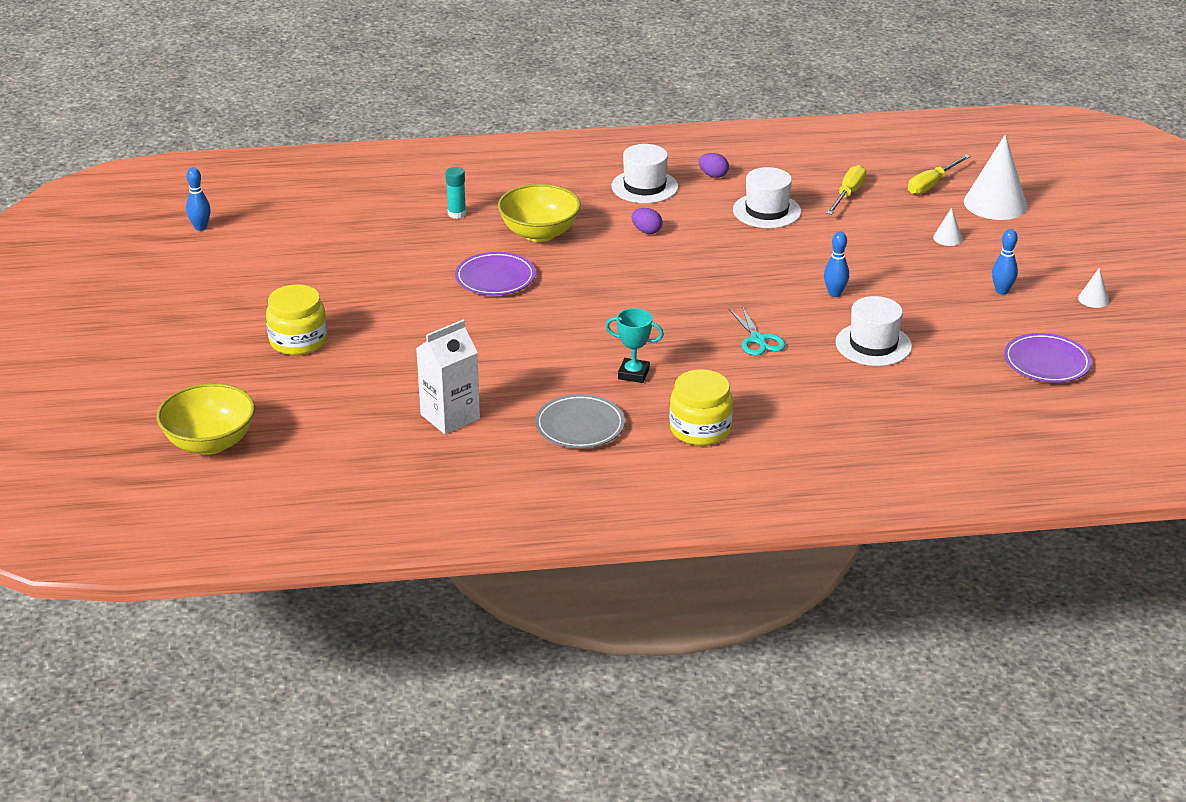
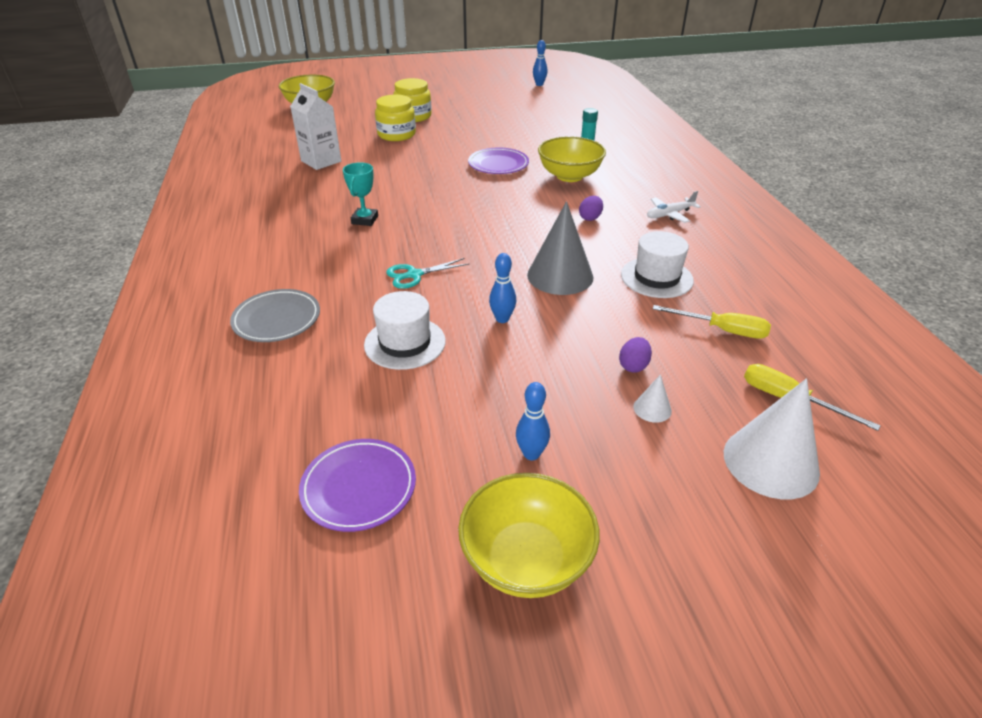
camera: 85 degrees right, 5 degrees up
grey plate [535,394,625,448] -> grey plate moved to [230,289,320,342]
white hat [611,144,678,203] -> white plane [647,191,701,223]
yellow jar [669,369,733,446] -> yellow jar moved to [375,94,416,141]
purple egg [699,153,729,178] -> purple egg moved to [619,337,652,373]
white cone [1078,268,1109,308] -> yellow bowl [458,473,600,598]
none -> grey cone [527,201,593,295]

